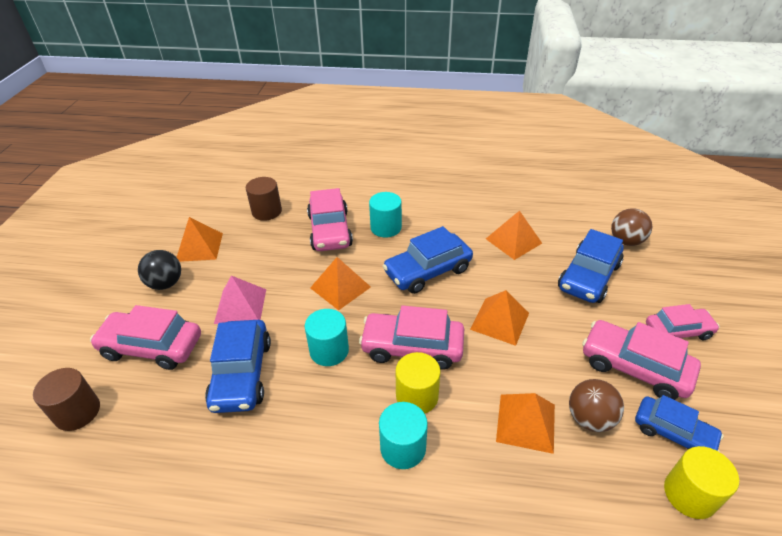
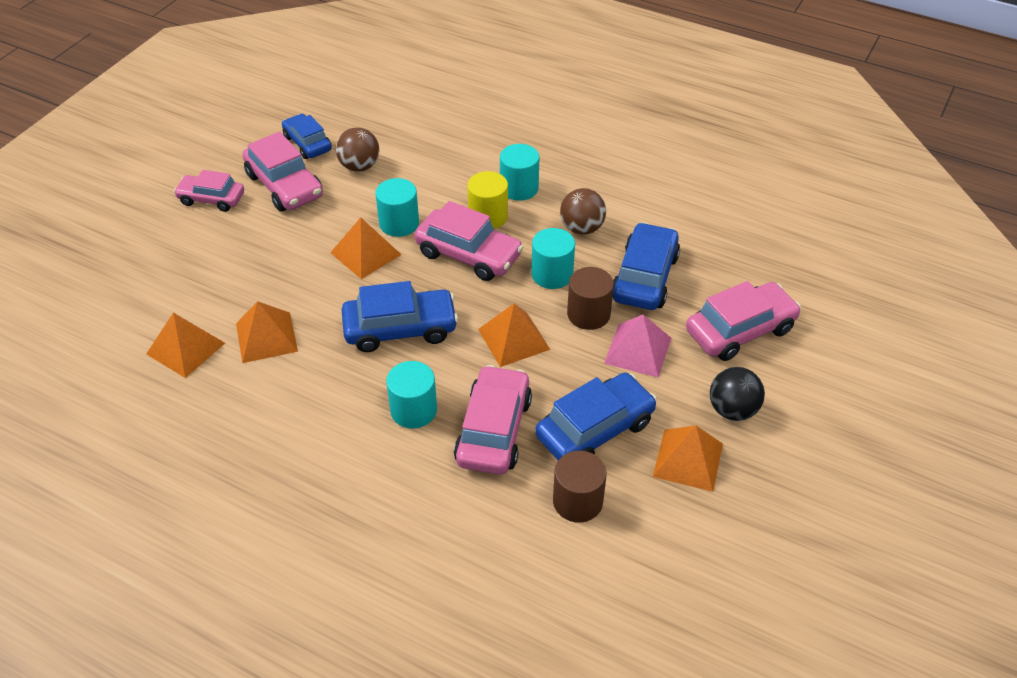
camera: 160 degrees left, 5 degrees up
brown cylinder [33,368,100,431] -> brown cylinder moved to [567,267,614,330]
pink car [90,305,201,370] -> pink car turned 60 degrees counterclockwise [686,281,801,361]
orange pyramid [496,393,555,454] -> orange pyramid moved to [146,313,225,378]
blue car [558,229,624,303] -> blue car moved to [535,373,657,460]
brown ball [611,208,652,246] -> brown ball moved to [560,188,606,235]
yellow cylinder [664,446,739,519] -> none
none -> turquoise cylinder [376,178,419,237]

